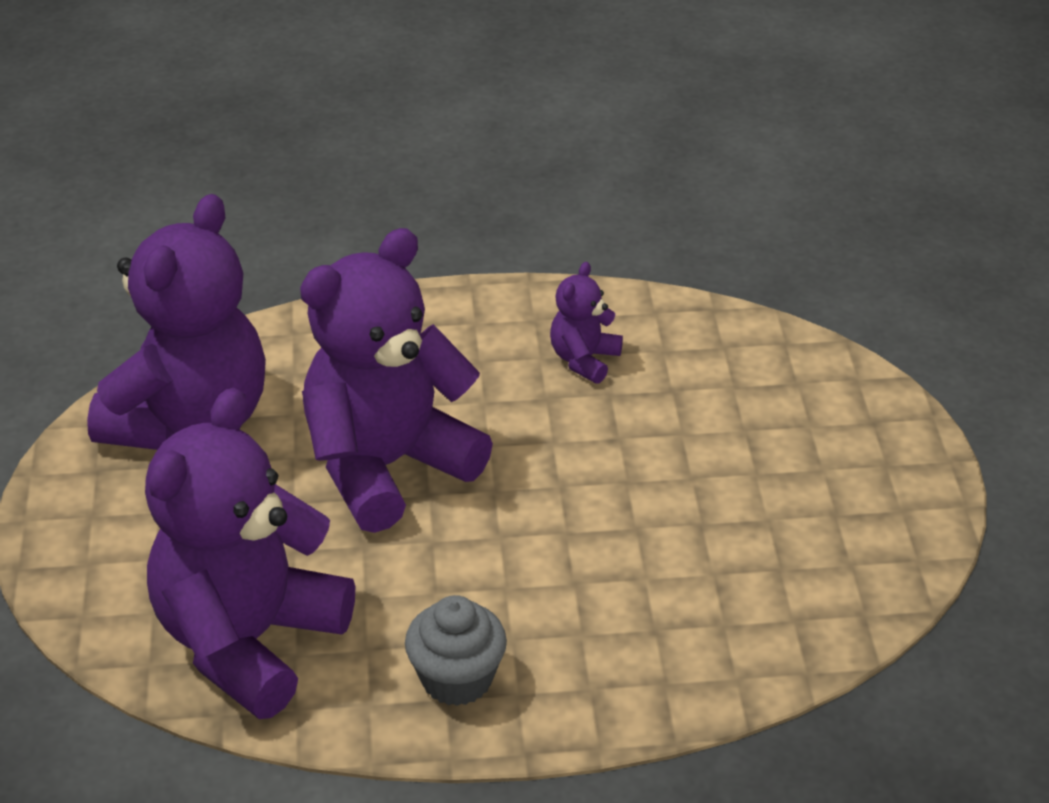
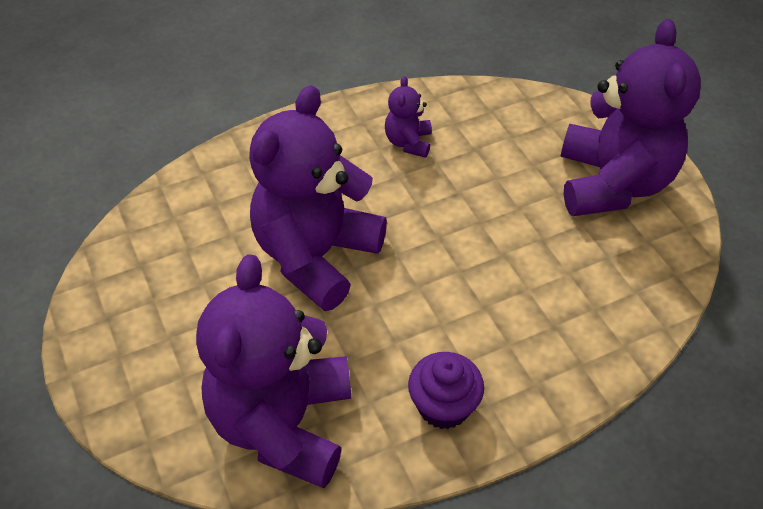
camera: 20 degrees left, 10 degrees up
purple teddy bear [87,194,266,450] -> purple teddy bear moved to [560,19,701,216]
grey cupcake [405,595,507,706] -> purple cupcake [408,352,484,429]

